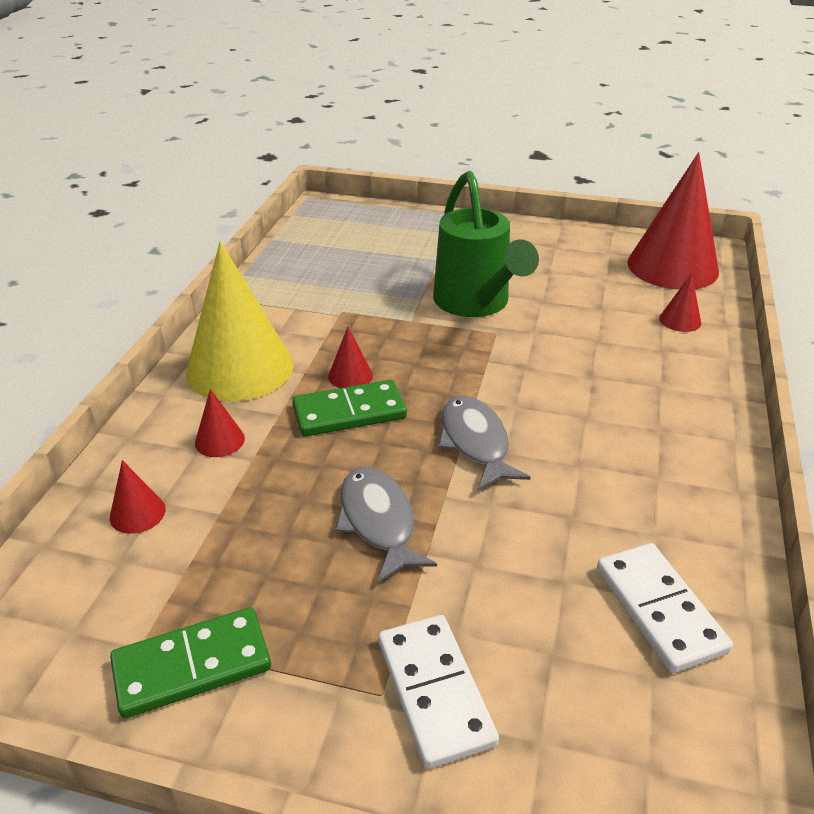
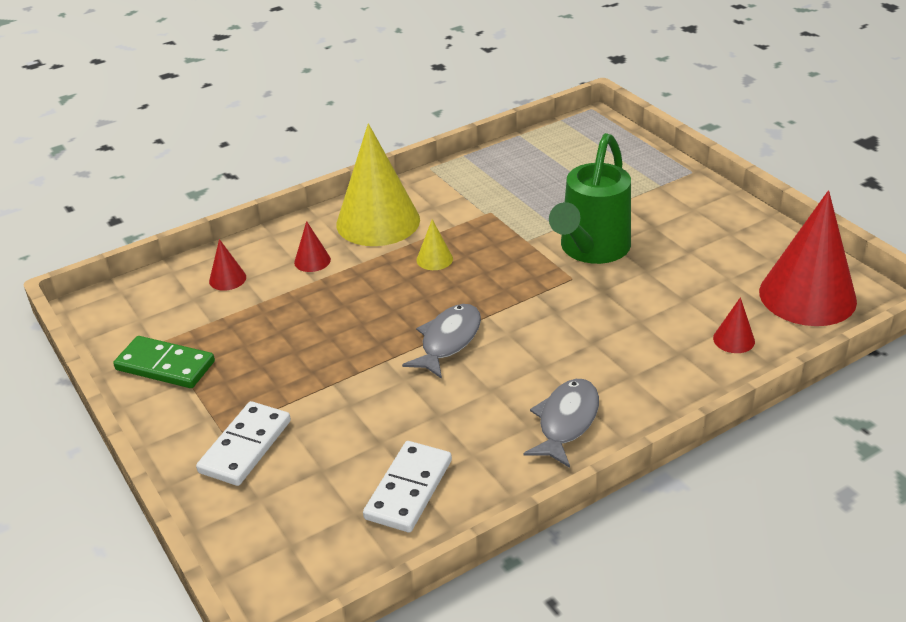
camera: 45 degrees right, 0 degrees up
green domino [292,380,407,437] -> none
red cone [328,327,373,388] -> yellow cone [417,219,453,270]
grey fish [335,467,437,583] -> grey fish moved to [523,379,599,468]

